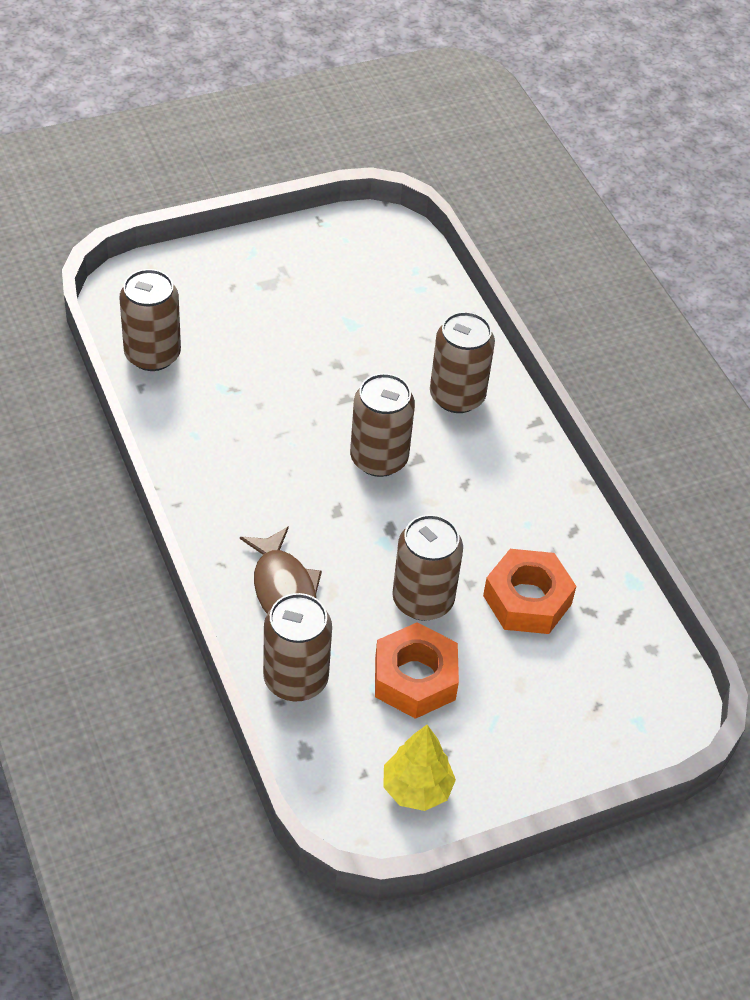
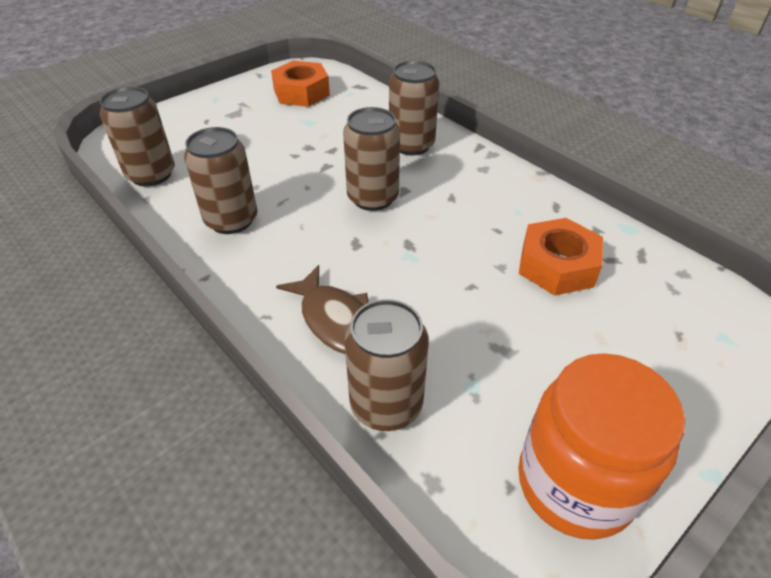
camera: 15 degrees left, 5 degrees down
orange nut [375,622,459,719] -> orange nut moved to [271,61,330,107]
yellow tree [383,725,456,811] -> orange jar [518,353,685,540]
brown can [392,514,463,621] -> brown can moved to [184,127,257,234]

